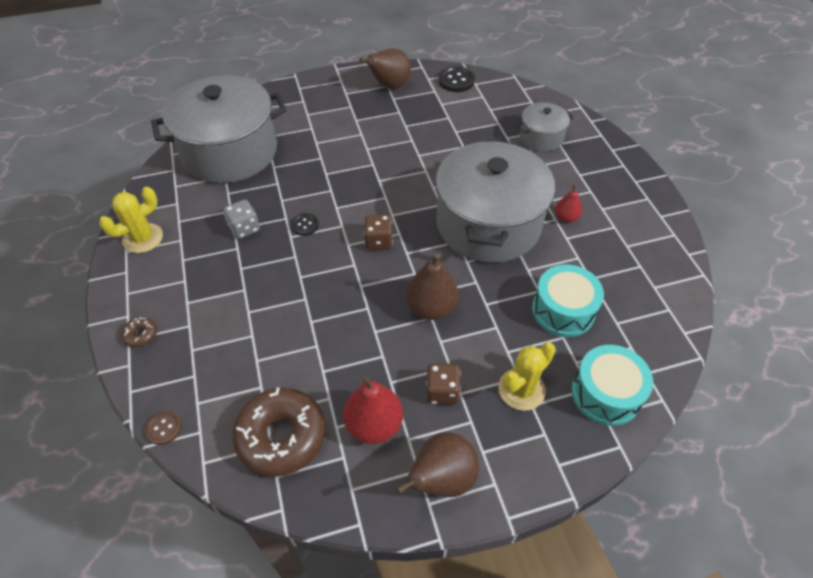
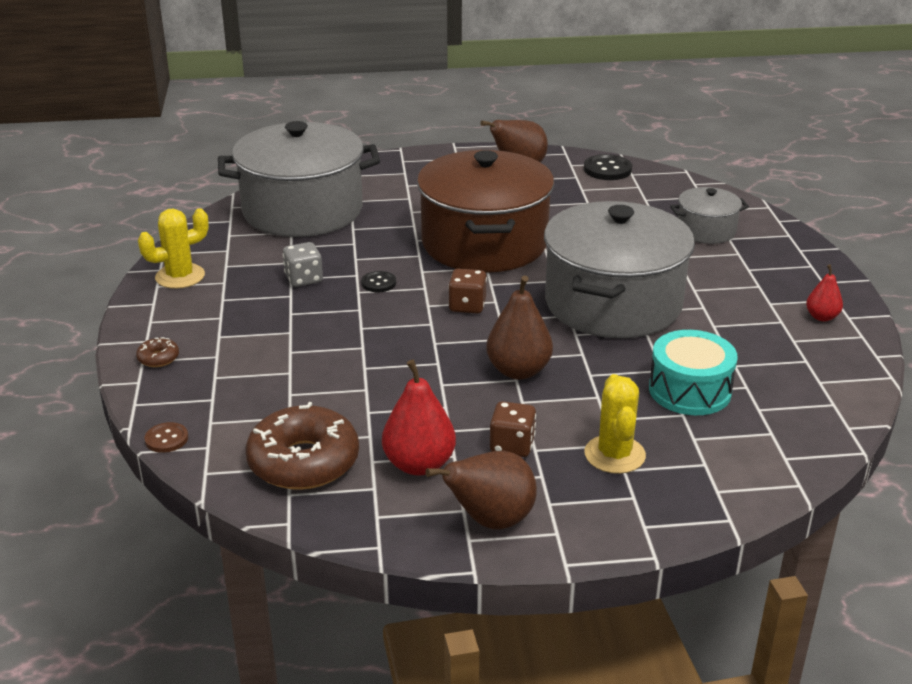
camera: 10 degrees right, 20 degrees down
yellow cactus [498,342,556,411] -> yellow cactus turned 60 degrees counterclockwise [585,374,646,474]
red pear [555,185,582,223] -> red pear moved to [806,264,843,321]
turquoise drum [572,345,653,426] -> none
none -> brown pot [417,150,554,273]

